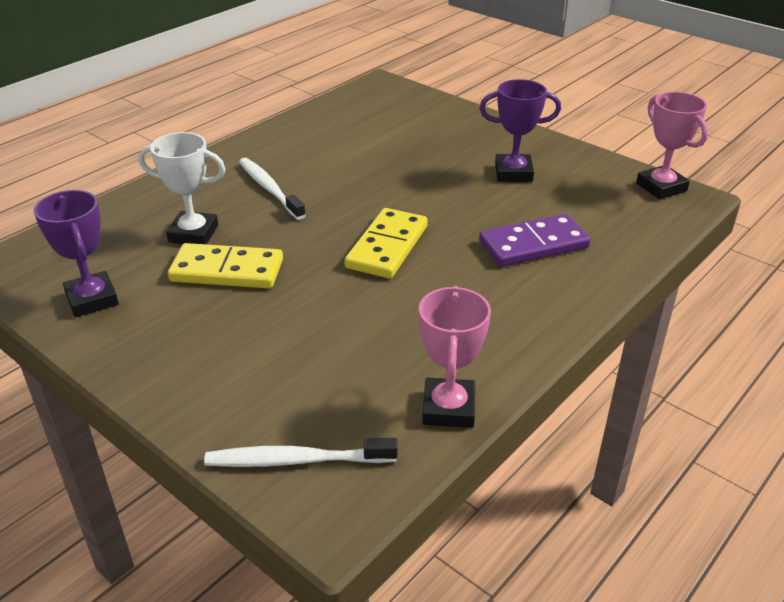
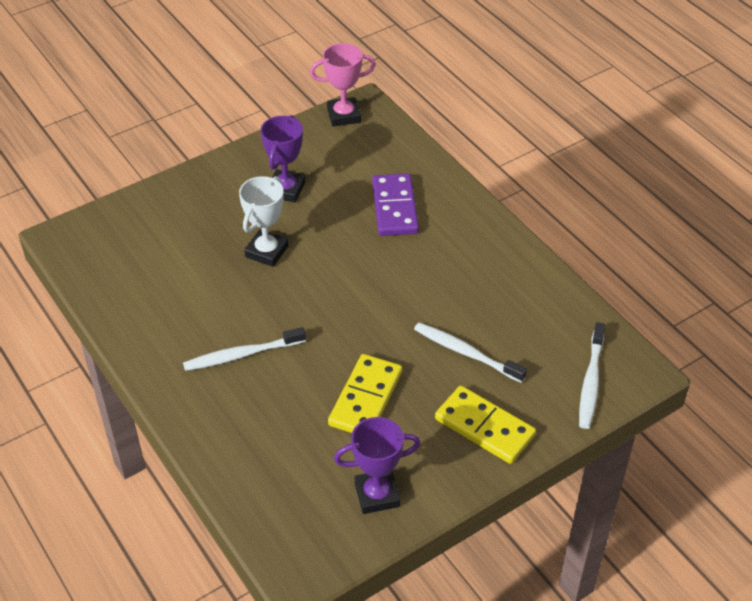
camera: 75 degrees left, 10 degrees up
white trophy [138,132,226,244] -> white trophy moved to [239,176,288,267]
yellow domino [344,208,428,279] -> yellow domino moved to [435,386,536,464]
pink trophy [419,286,491,428] -> none
none -> white toothbrush [414,323,527,383]

